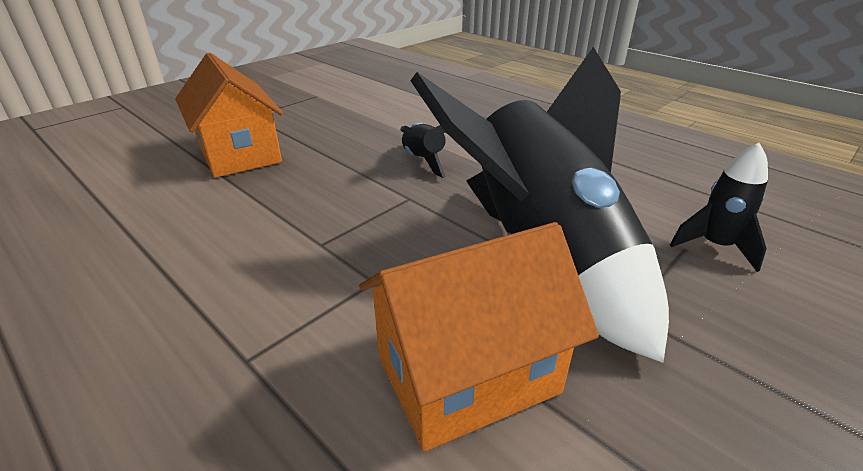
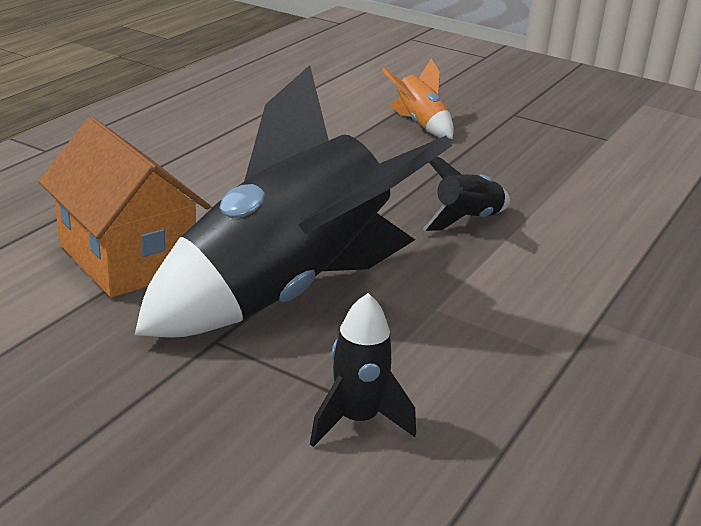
camera: 75 degrees right, 5 degrees down
orange house [175,53,283,178] -> orange rocket [382,59,454,139]

